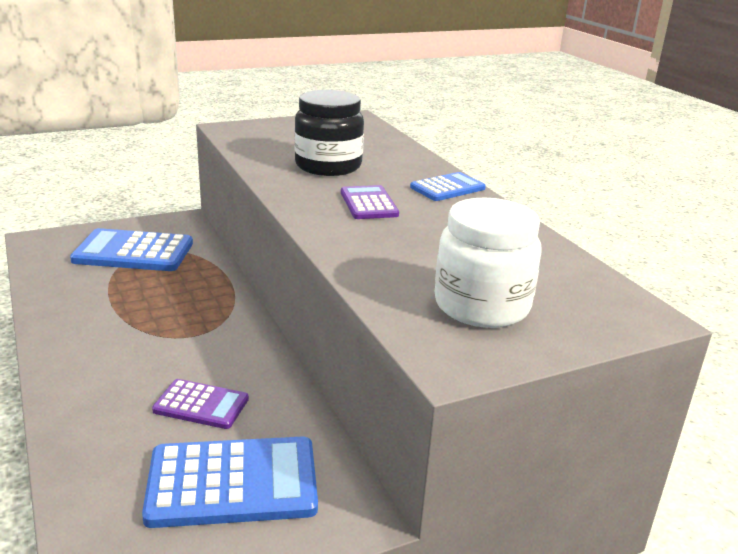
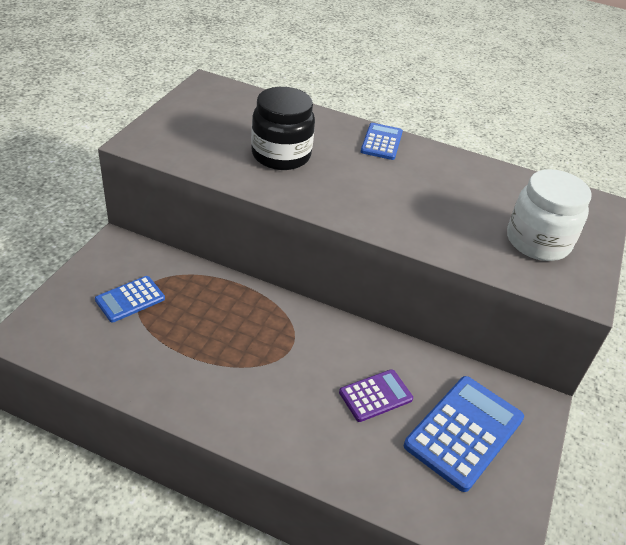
camera: 45 degrees left, 15 degrees up
blue calculator [70,228,193,271] -> blue calculator [95,276,165,323], size x0.57
purple calculator [341,185,399,219] -> none

